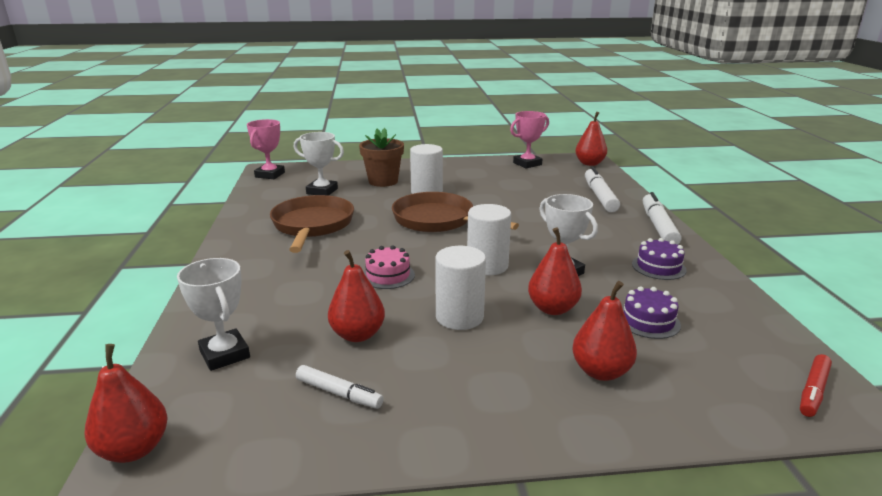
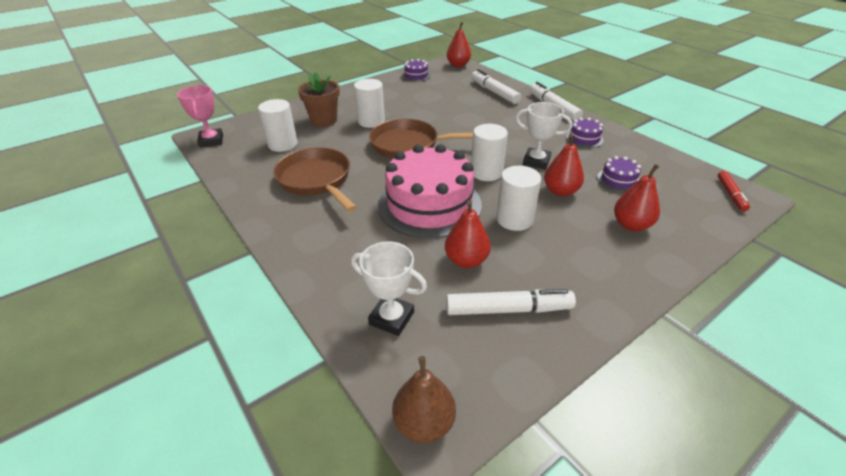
camera: 30 degrees left, 15 degrees up
red pear [85,344,168,463] -> brown pear [392,356,456,443]
white trophy [294,132,344,196] -> white cylinder [258,99,298,152]
white marker [296,365,384,409] -> white marker [446,289,576,315], size x1.64
pink cake [363,245,415,289] -> pink cake [378,144,482,239], size x2.36
pink trophy [510,111,549,168] -> purple cake [402,59,431,82]

